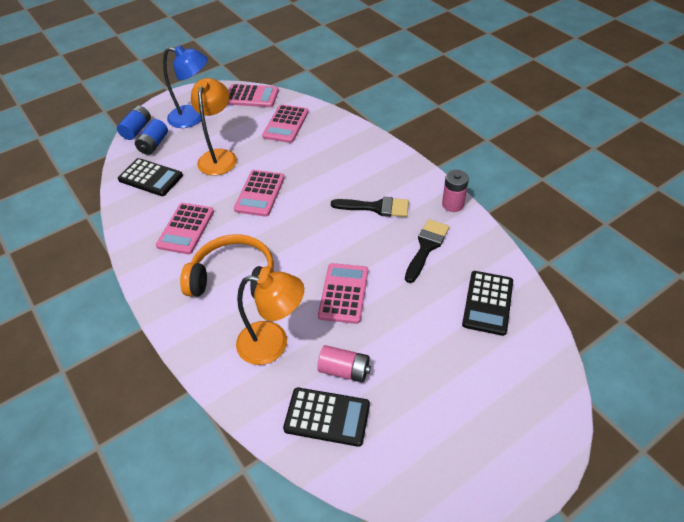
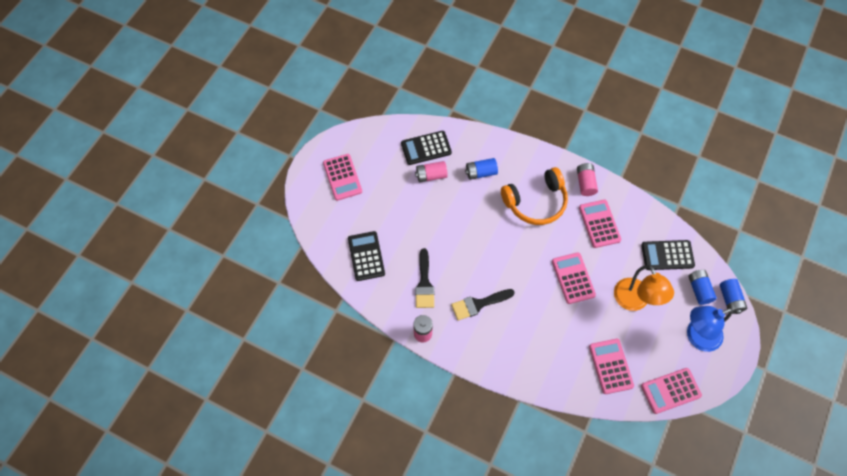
camera: 150 degrees right, 15 degrees up
orange lamp [236,271,304,365] -> blue battery [465,158,498,180]
pink calculator [318,263,368,324] -> pink calculator moved to [323,154,362,201]
none -> pink battery [577,163,598,196]

